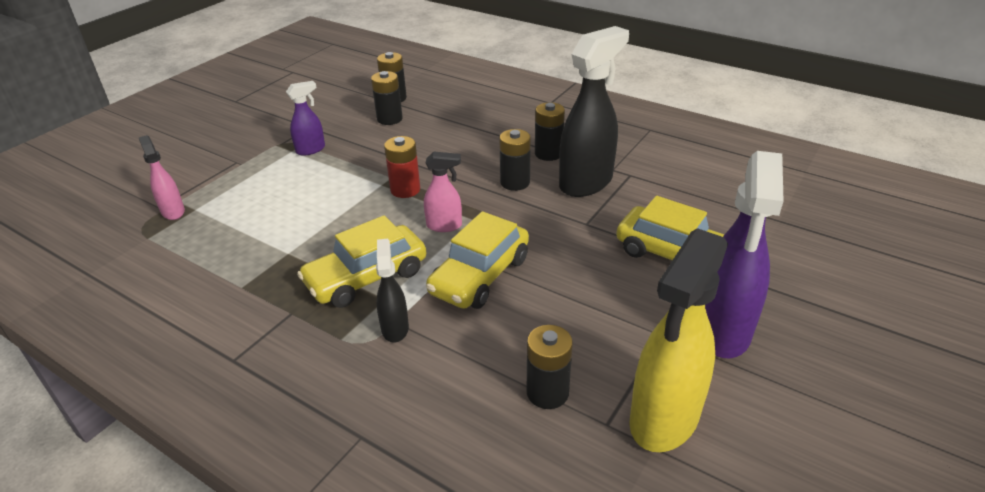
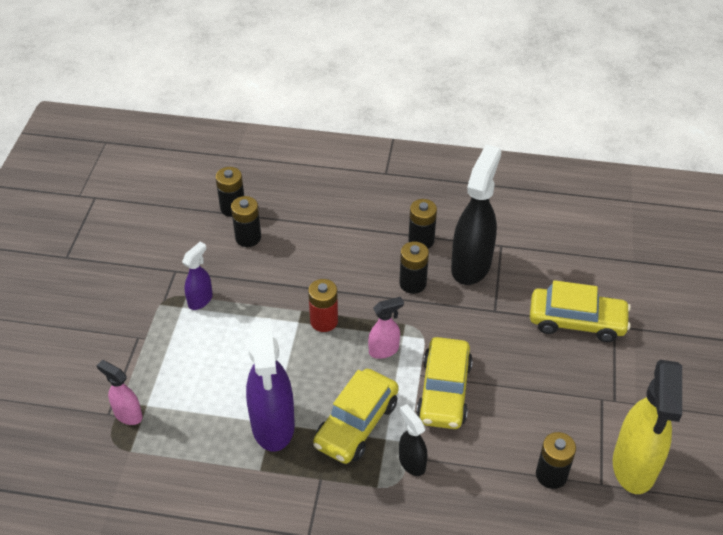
camera: 25 degrees left, 10 degrees up
purple spray bottle [705,151,784,358] -> purple spray bottle moved to [246,318,295,452]

